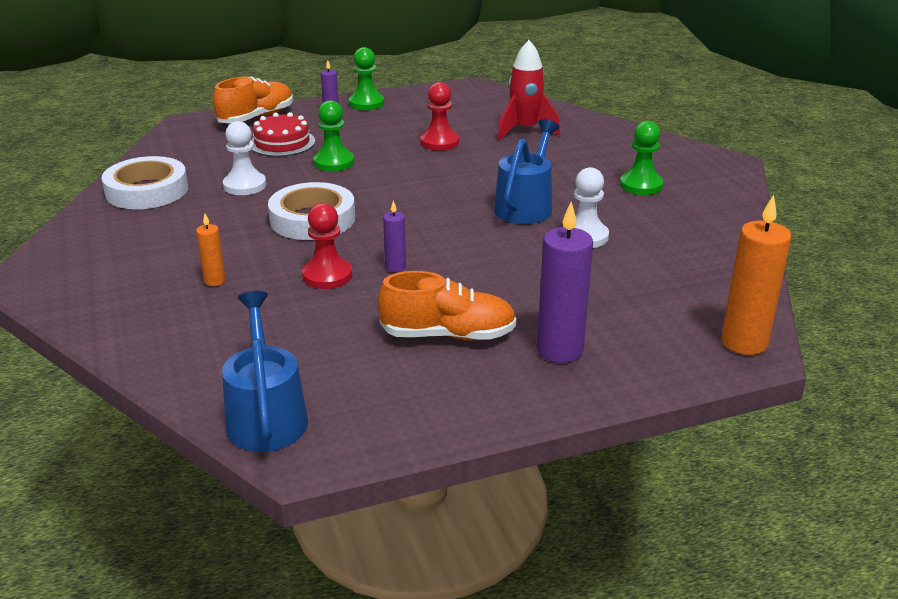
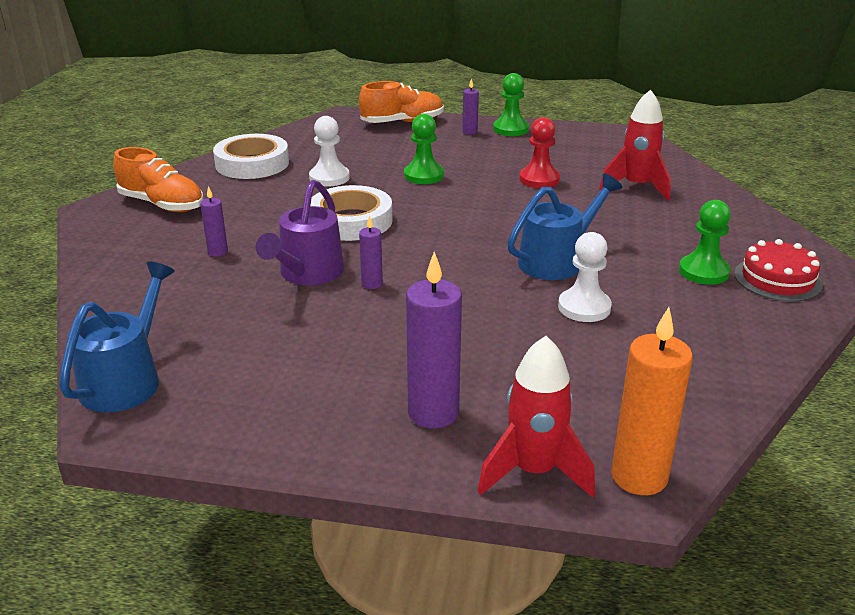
camera: 30 degrees right, 0 degrees up
orange candle [196,214,226,286] -> purple candle [200,186,228,256]
red cake [251,112,315,157] -> red cake moved to [734,239,823,302]
red pawn [302,203,352,289] -> purple watering can [256,180,344,285]
orange shoe [378,271,517,341] -> orange shoe moved to [113,147,204,212]
none -> red rocket [478,336,595,498]

